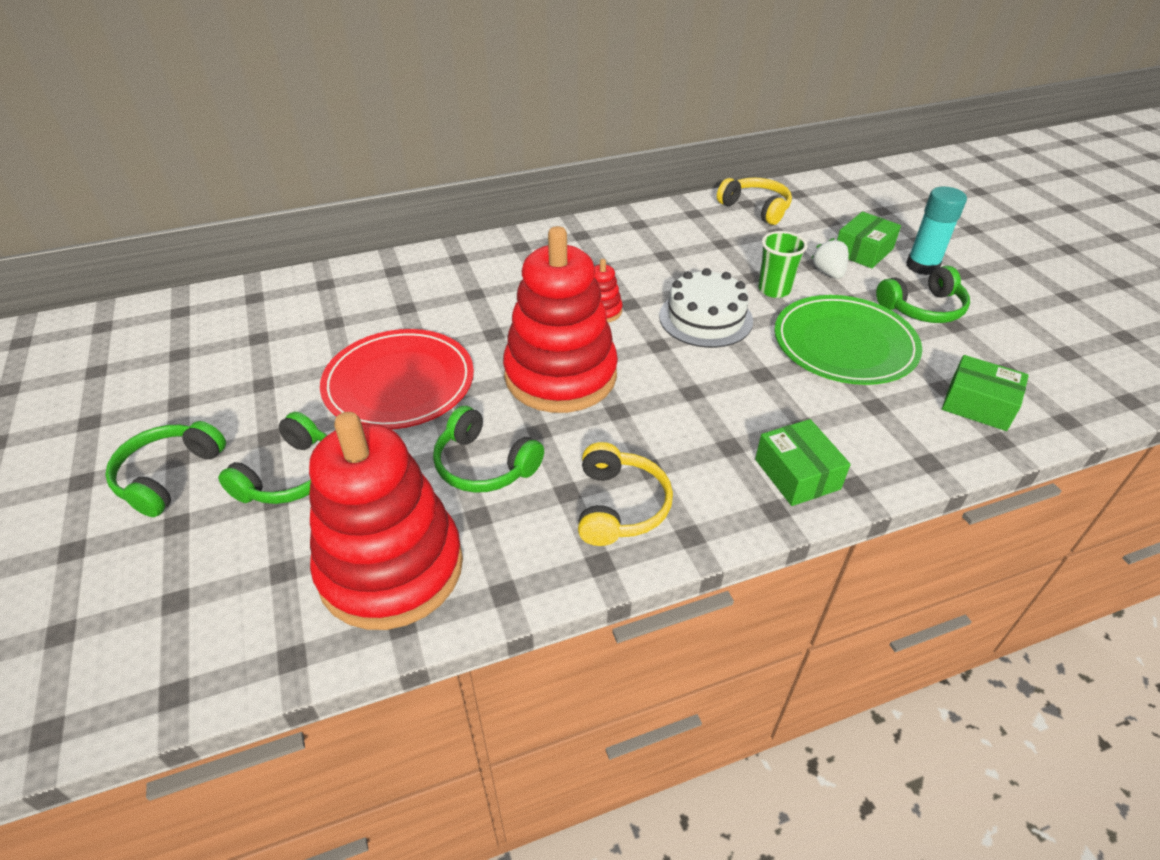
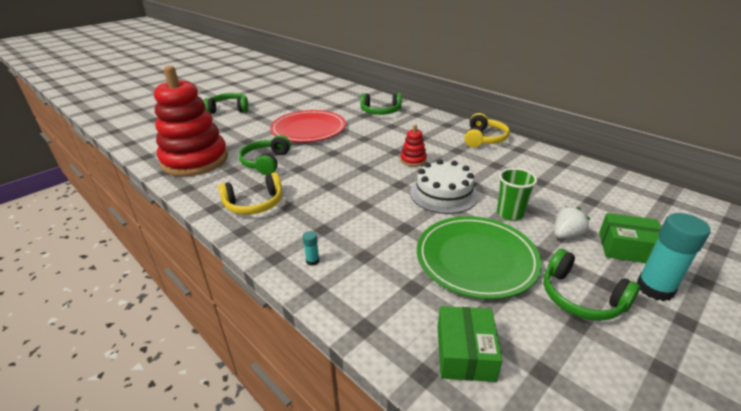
camera: 65 degrees right, 10 degrees down
green headphones [218,412,327,504] -> green headphones moved to [360,93,402,115]
red stacking toy [503,226,618,413] -> none
yellow headphones [717,177,792,225] -> yellow headphones moved to [464,113,510,147]
green box [755,419,851,506] -> turquoise glue stick [303,231,319,266]

